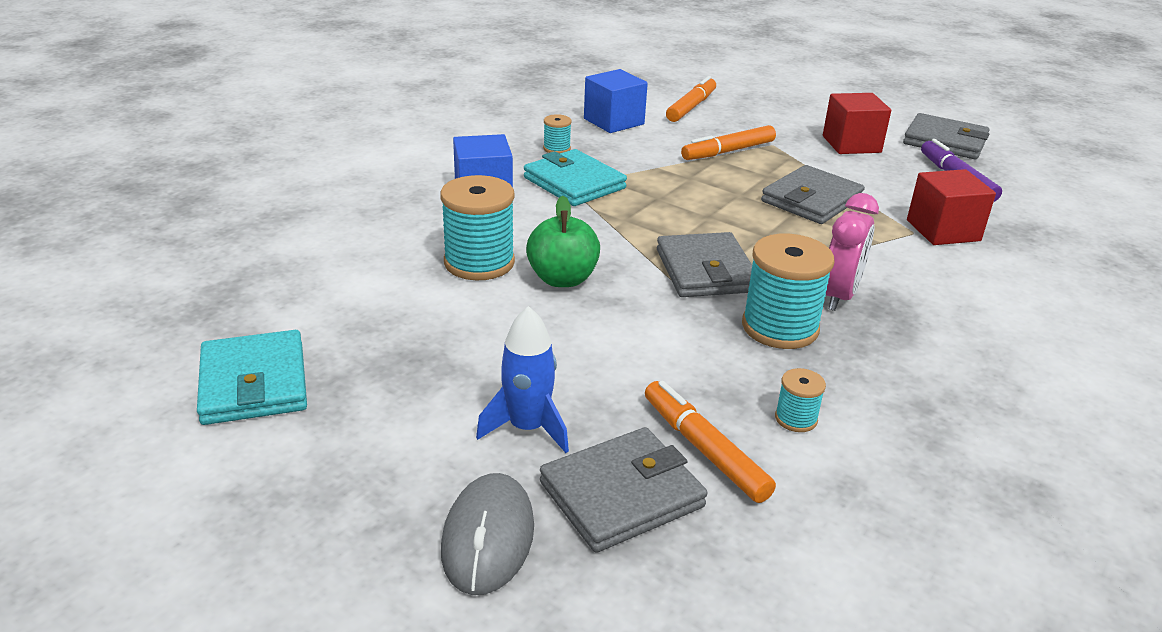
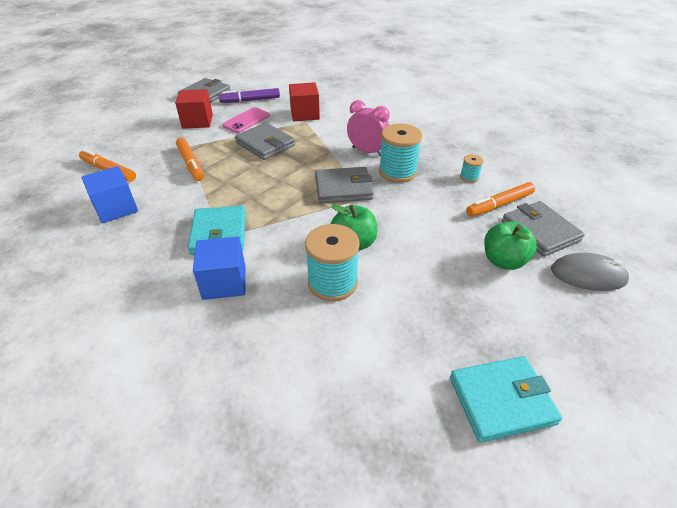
camera: 85 degrees left, 10 degrees up
blue rocket [476,306,569,453] -> green apple [484,222,537,270]
turquoise wallet [524,149,627,206] -> turquoise wallet turned 60 degrees counterclockwise [188,206,246,255]
turquoise spool [543,114,572,154] -> none
none -> pink phone [222,107,270,133]

